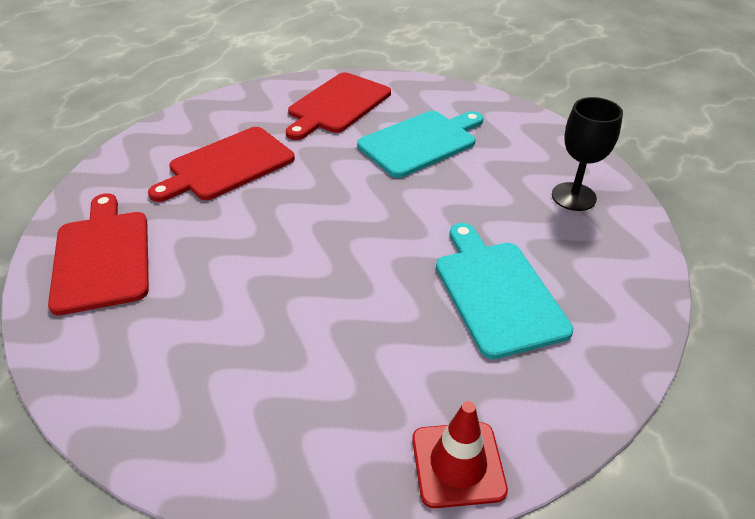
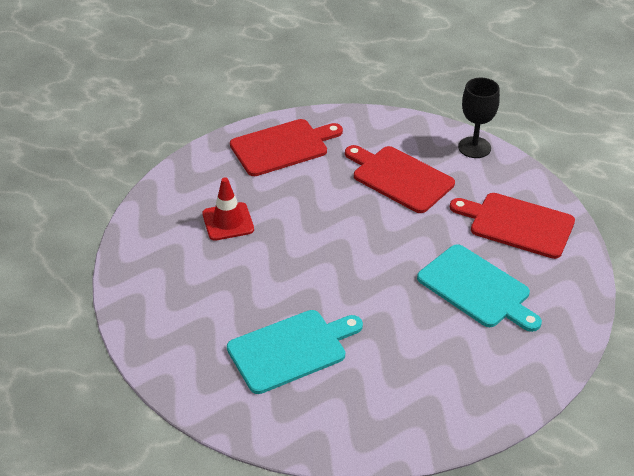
camera: 80 degrees right, 0 degrees up
red traffic cone [412,401,508,508] -> red traffic cone moved to [202,177,254,241]
black goblet [552,97,623,211] -> black goblet moved to [458,78,500,158]

